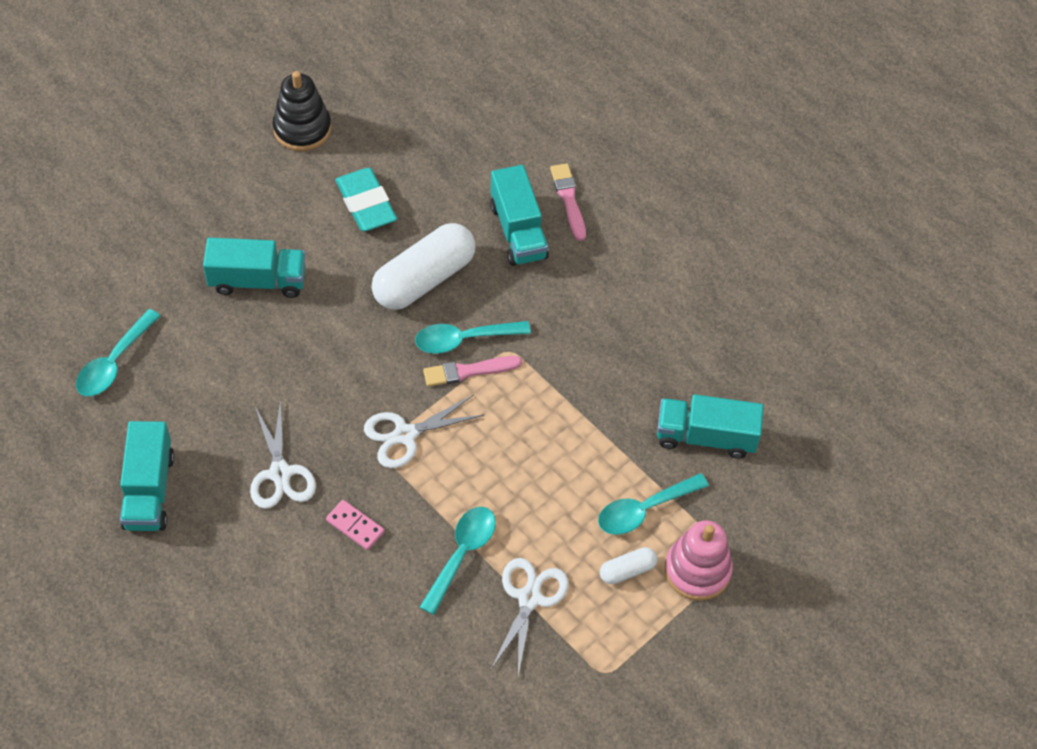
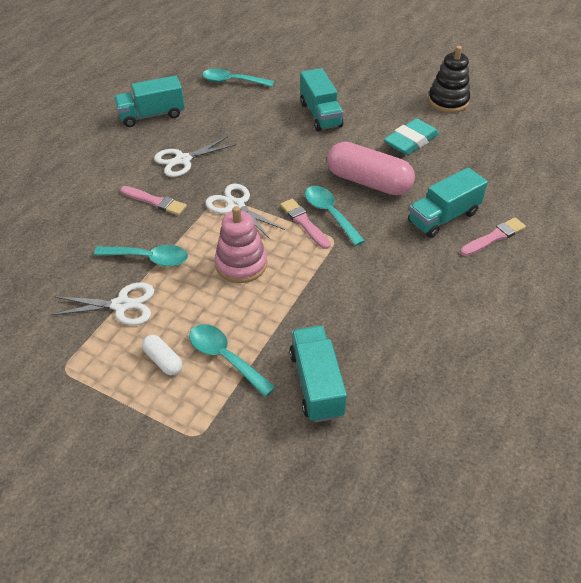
camera: 75 degrees right, 10 degrees down
pink domino [326,500,384,550] -> pink brush [121,186,187,215]
white capsule [371,223,476,310] -> pink capsule [327,142,415,195]
pink stacking toy [665,520,733,601] -> pink stacking toy moved to [215,206,267,283]

